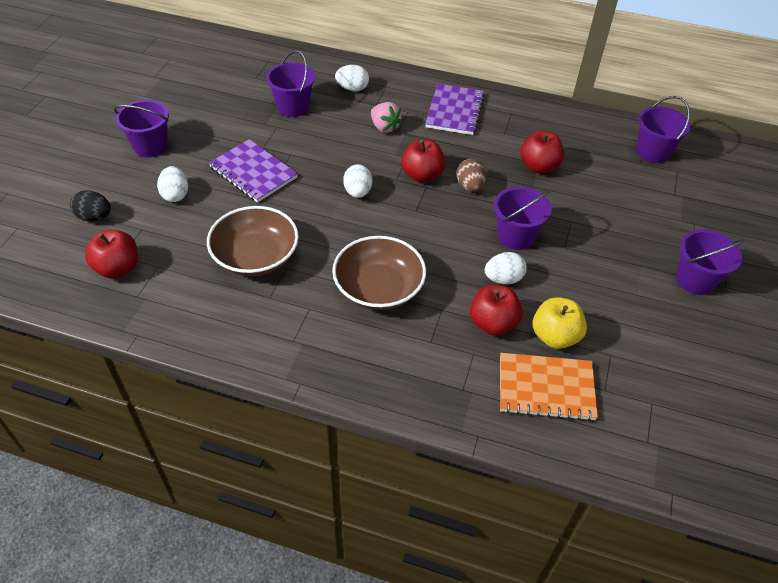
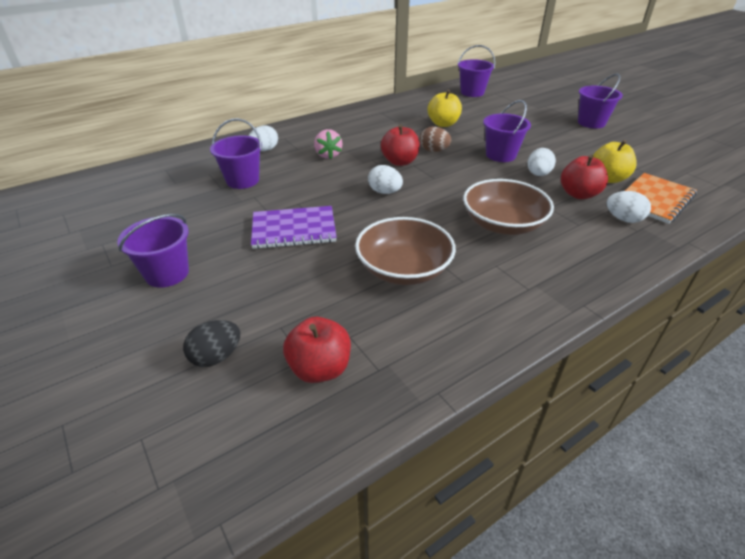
camera: 50 degrees left, 10 degrees down
white egg [157,166,188,202] -> white egg moved to [607,191,651,223]
pink strawberry [371,102,403,133] -> pink strawberry turned 75 degrees clockwise [314,129,342,159]
purple notebook [425,84,485,135] -> none
red apple [520,131,564,173] -> yellow apple [428,90,462,127]

